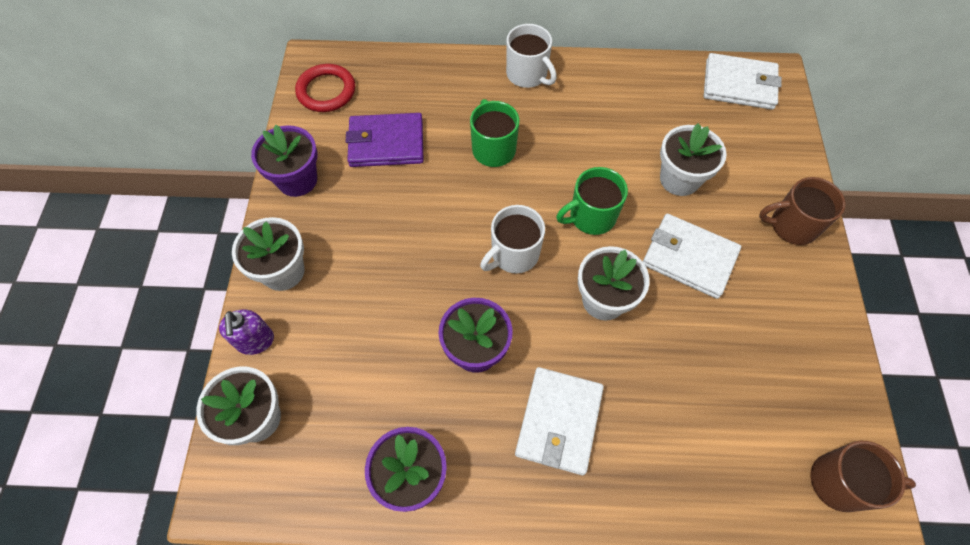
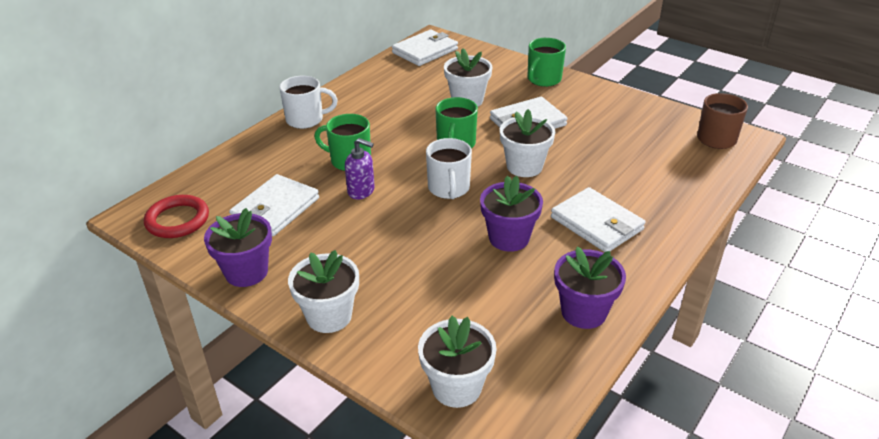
camera: 55 degrees left, 25 degrees down
purple soap dispenser [219,309,274,355] -> purple soap dispenser moved to [345,138,375,199]
purple wallet [346,113,424,167] -> white wallet [229,174,319,236]
brown mug [759,177,846,245] -> green mug [527,38,566,87]

